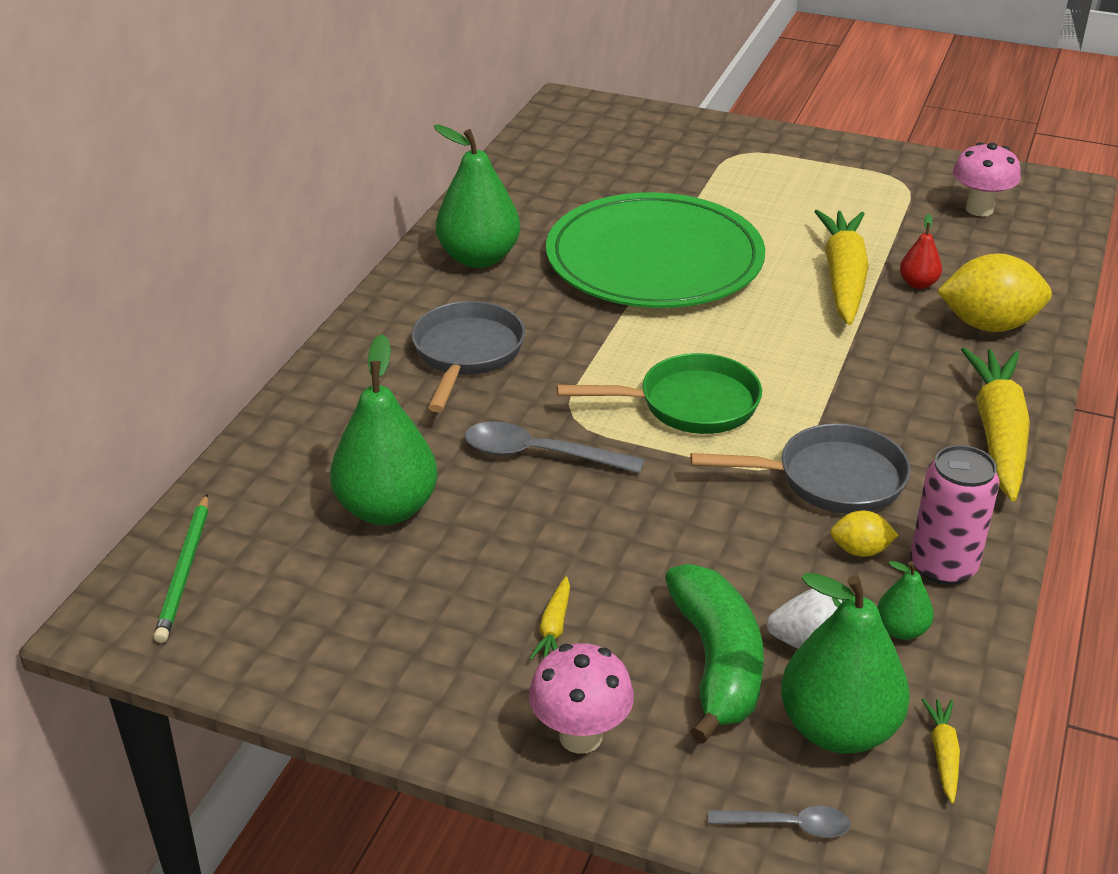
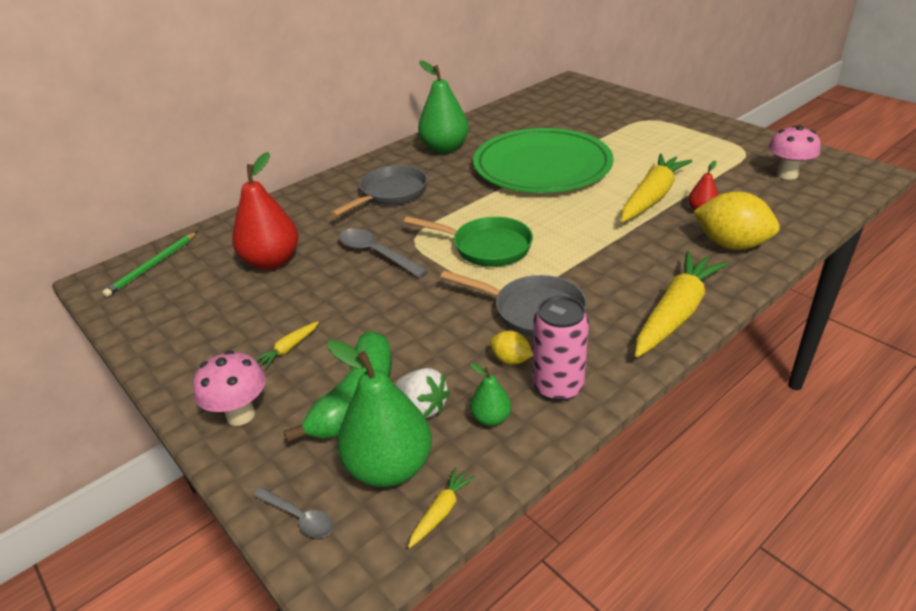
camera: 30 degrees right, 0 degrees up
green pear [330,334,438,525] -> red pear [232,152,299,270]

